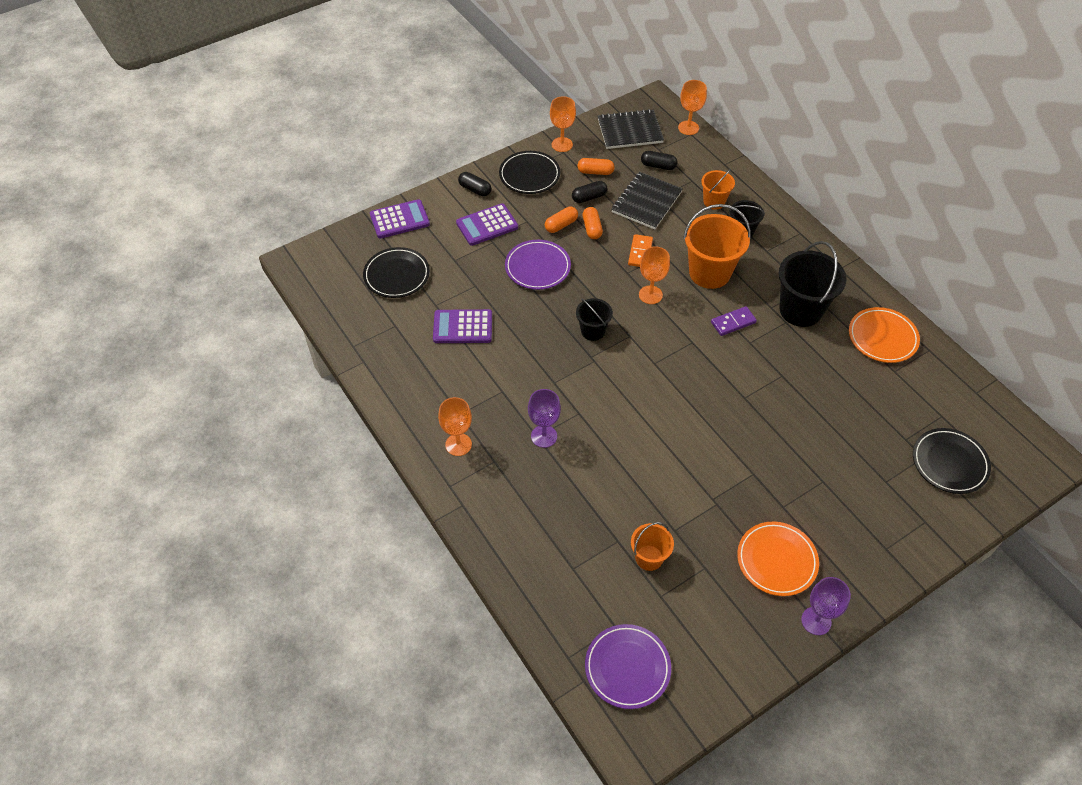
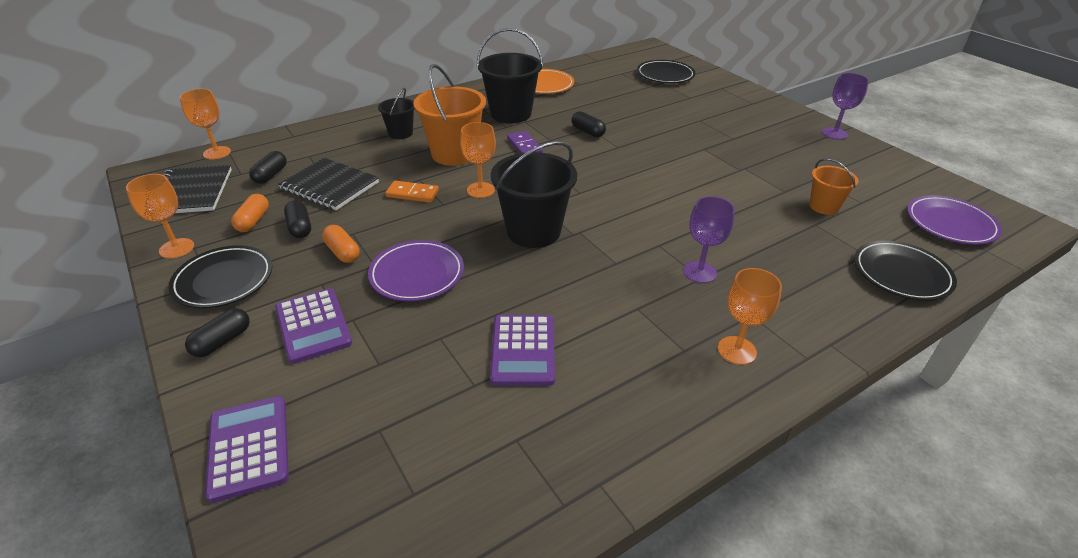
camera: 90 degrees left, 15 degrees down
black plate [363,247,430,298] -> black plate moved to [854,240,957,301]
black bucket [576,298,613,341] -> black bucket [491,141,577,248], size x1.80
orange capsule [583,207,603,239] -> none
orange bucket [701,169,735,210] -> none
orange plate [737,522,819,596] -> none
none -> black capsule [572,111,606,137]

